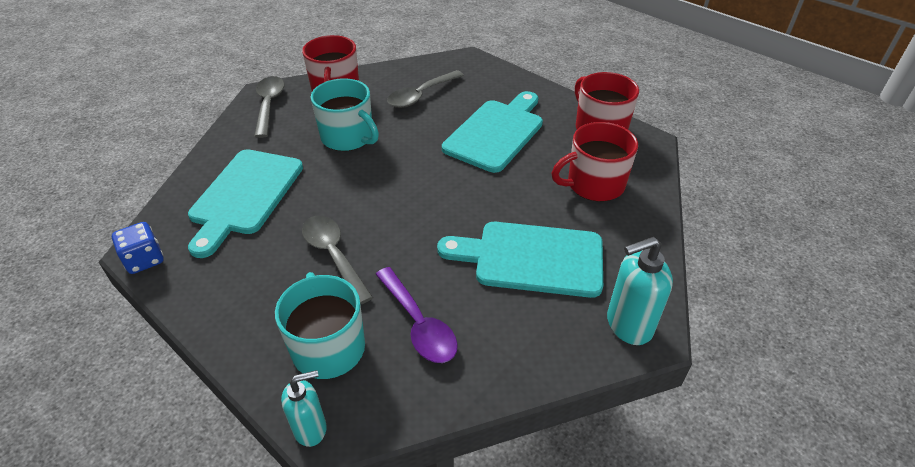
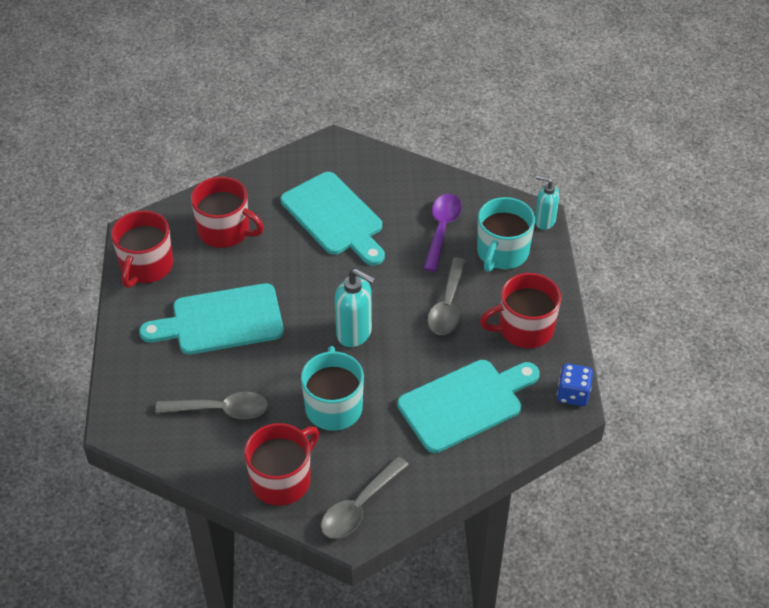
camera: 135 degrees left, 5 degrees up
turquoise soap dispenser [607,237,673,345] -> turquoise soap dispenser moved to [335,269,376,347]
none -> red mug [480,273,561,348]

